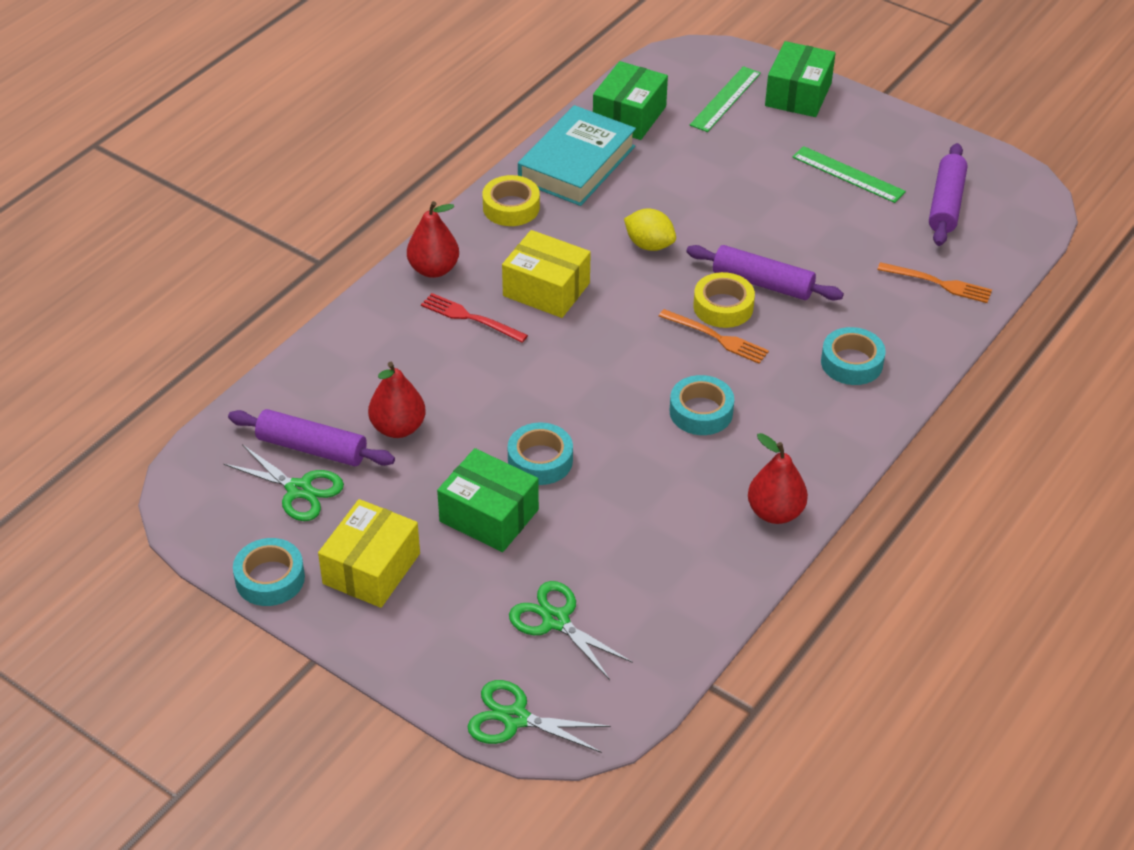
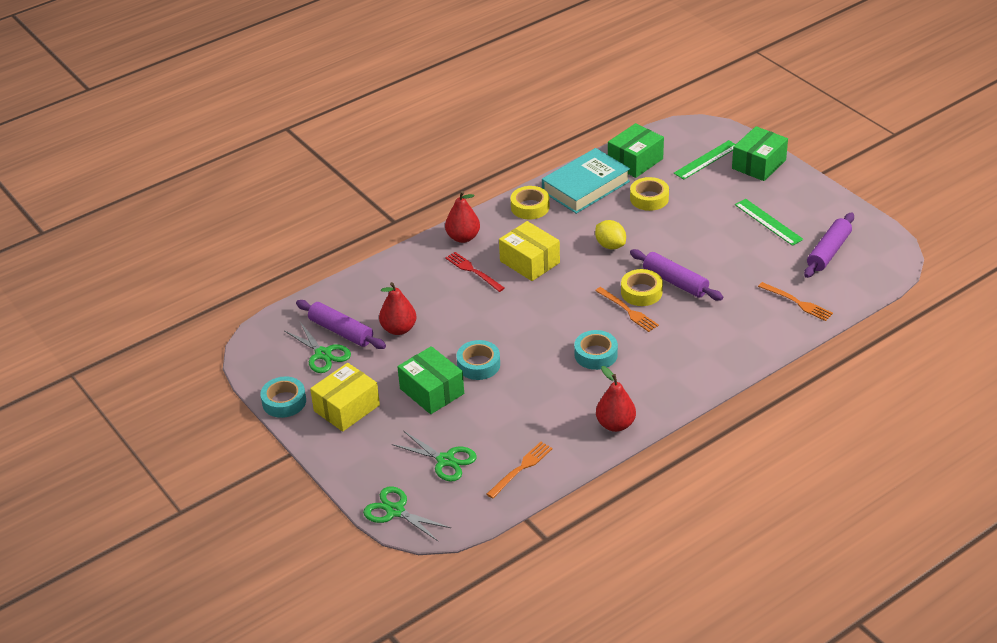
camera: 20 degrees right, 5 degrees down
green scissors [509,581,632,680] -> green scissors turned 150 degrees clockwise [392,431,477,482]
turquoise tape [821,327,886,385] -> none
none -> orange fork [487,442,553,498]
none -> yellow tape [630,177,669,211]

